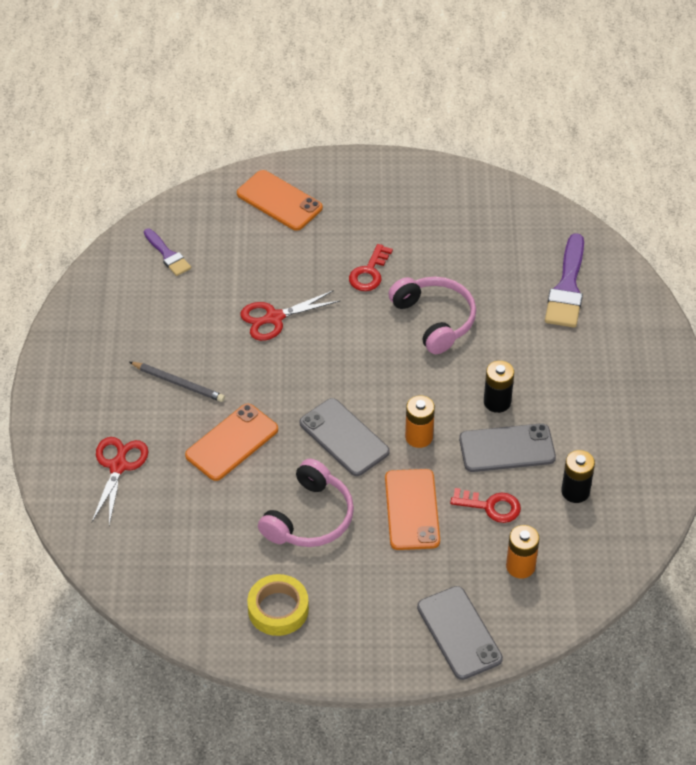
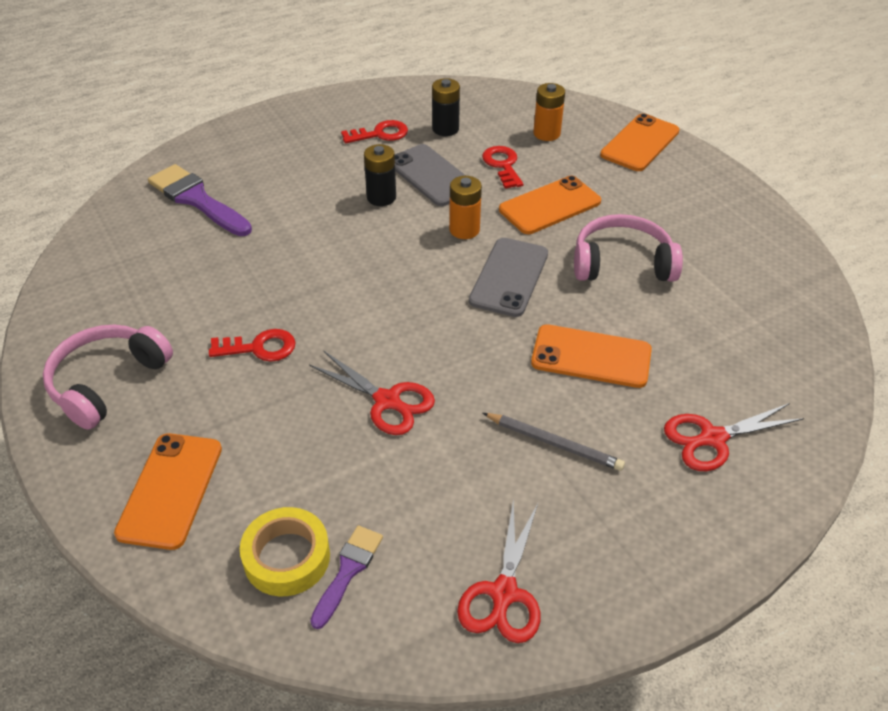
camera: 120 degrees left, 5 degrees down
grey pencil [130,362,225,402] -> grey pencil turned 120 degrees clockwise [483,413,625,471]
yellow tape [247,574,309,636] -> yellow tape moved to [240,507,330,596]
pink headphones [388,277,476,354] -> pink headphones moved to [43,325,173,430]
grey phone [417,586,503,680] -> orange phone [600,113,680,171]
purple brush [545,233,584,328] -> purple brush turned 120 degrees counterclockwise [148,164,252,236]
none -> red key [341,120,408,143]
none -> red scissors [457,498,541,643]

